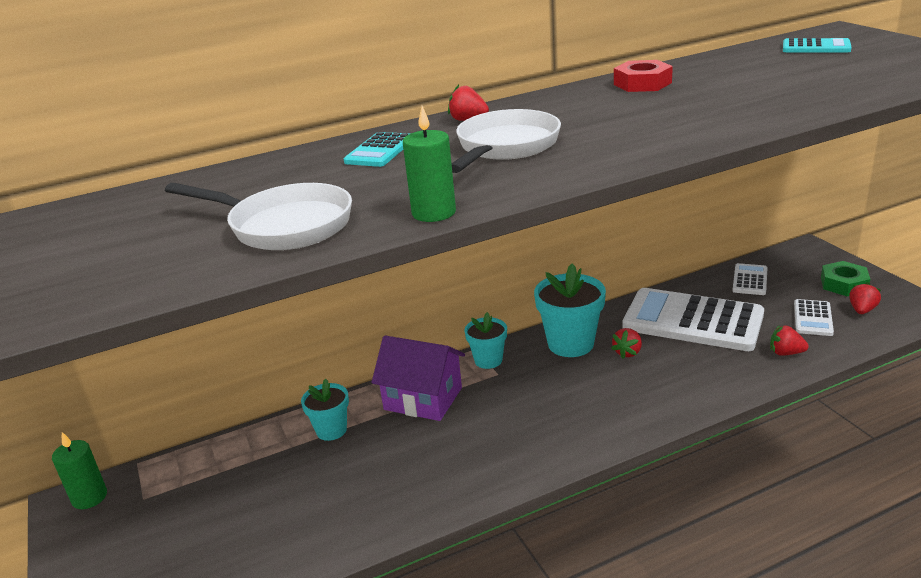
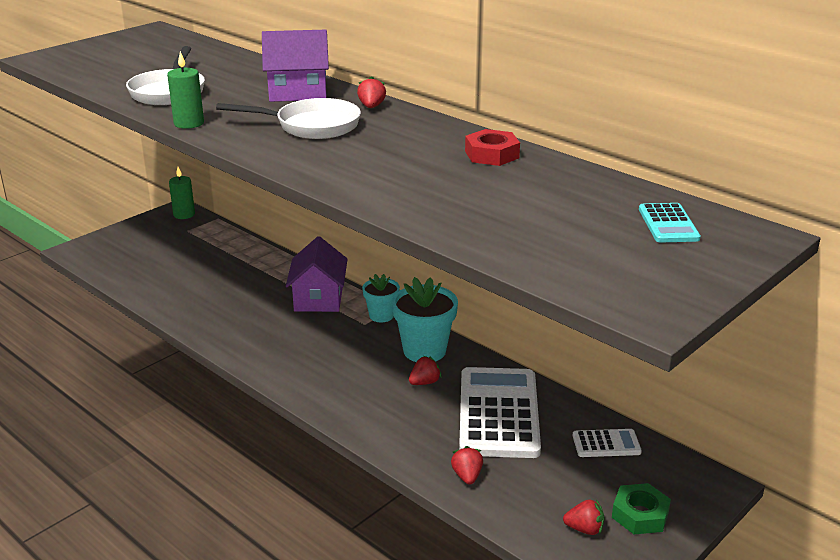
camera: 65 degrees right, 0 degrees up
turquoise flower pot [301,379,349,441] -> none
turquoise calculator [344,132,409,167] -> purple house [262,30,329,102]
red strawberry [611,328,642,359] -> red strawberry turned 135 degrees clockwise [409,356,442,385]
white calculator [794,299,834,336] -> none

